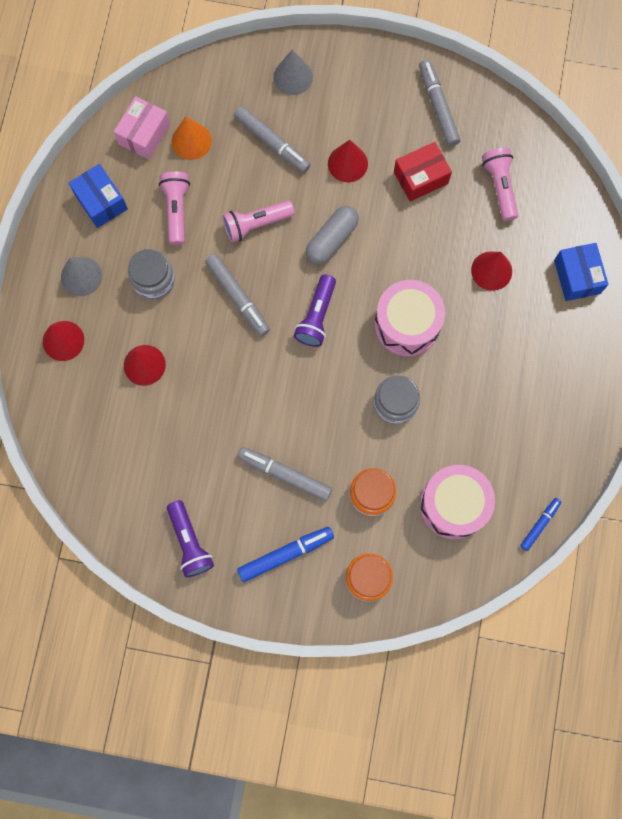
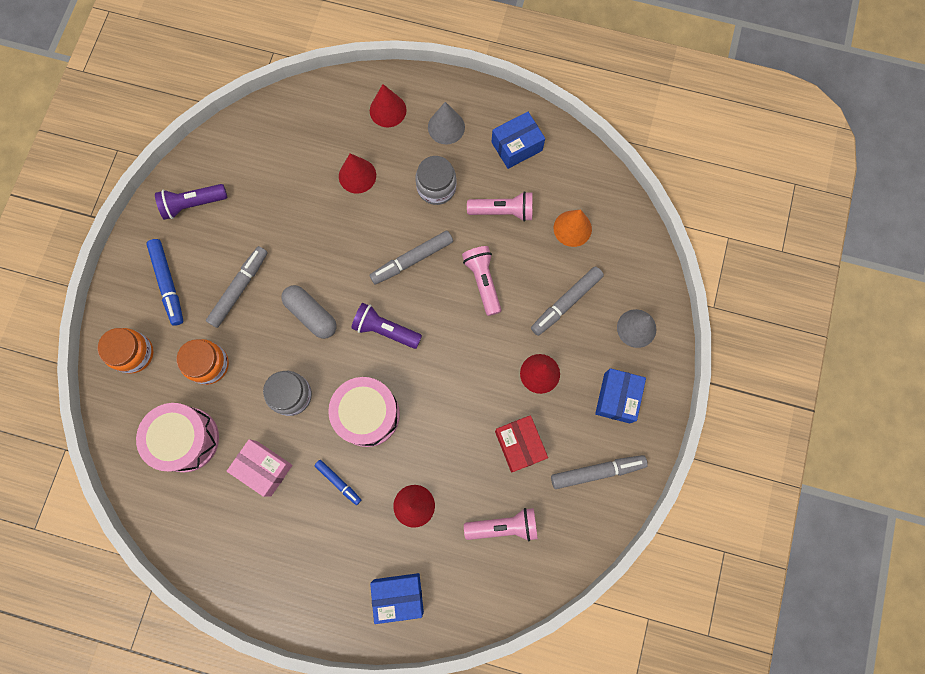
camera: 95 degrees right, 0 degrees up
pink box [114,96,170,159] -> pink box moved to [227,439,292,497]
grey capsule [306,206,359,265] -> grey capsule moved to [281,285,337,339]
blue marker [520,498,561,551] -> blue marker moved to [314,460,361,505]
none -> blue box [595,368,646,424]

